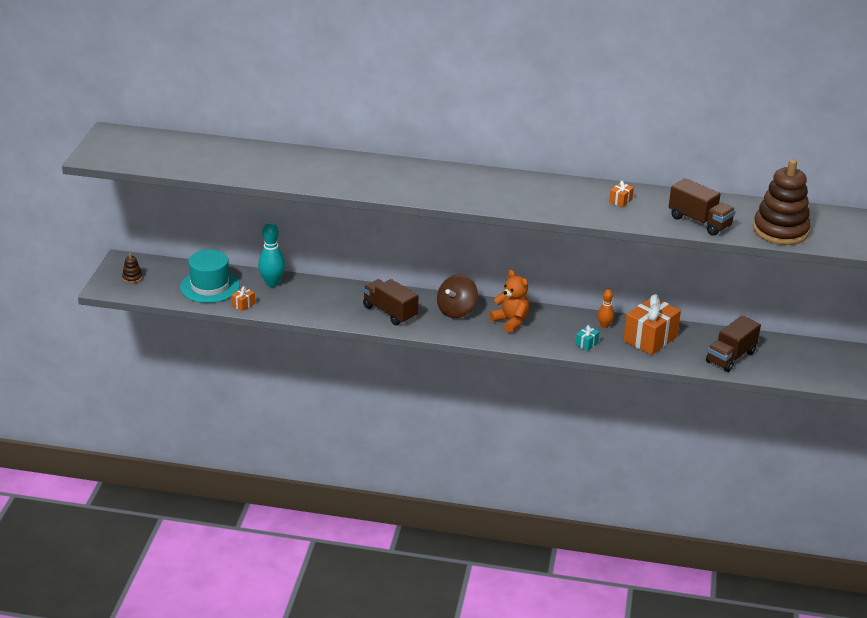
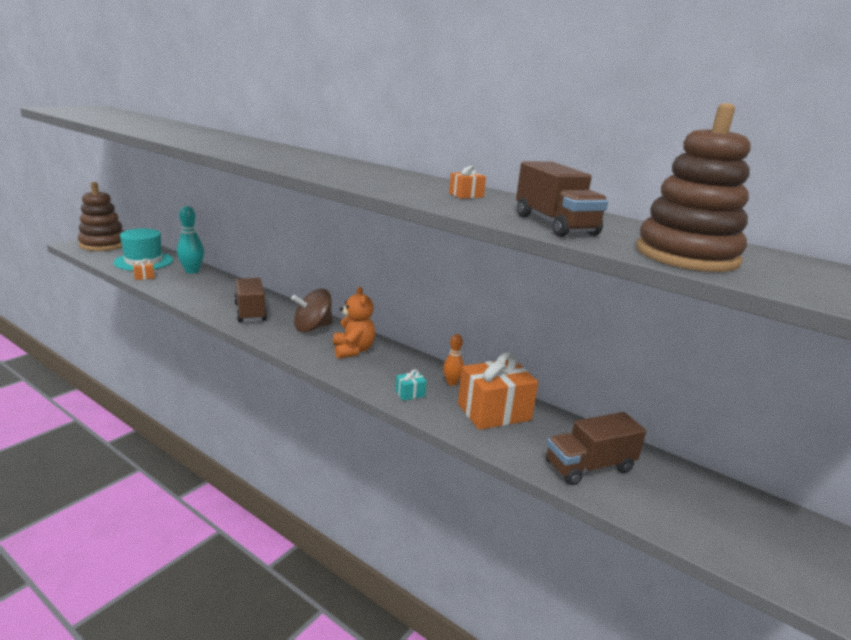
camera: 25 degrees right, 10 degrees down
brown stacking toy [122,253,142,283] -> brown stacking toy [78,182,124,251], size x2.48

